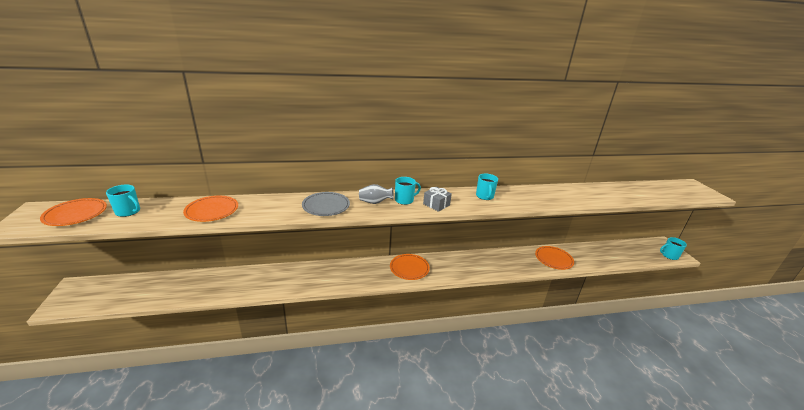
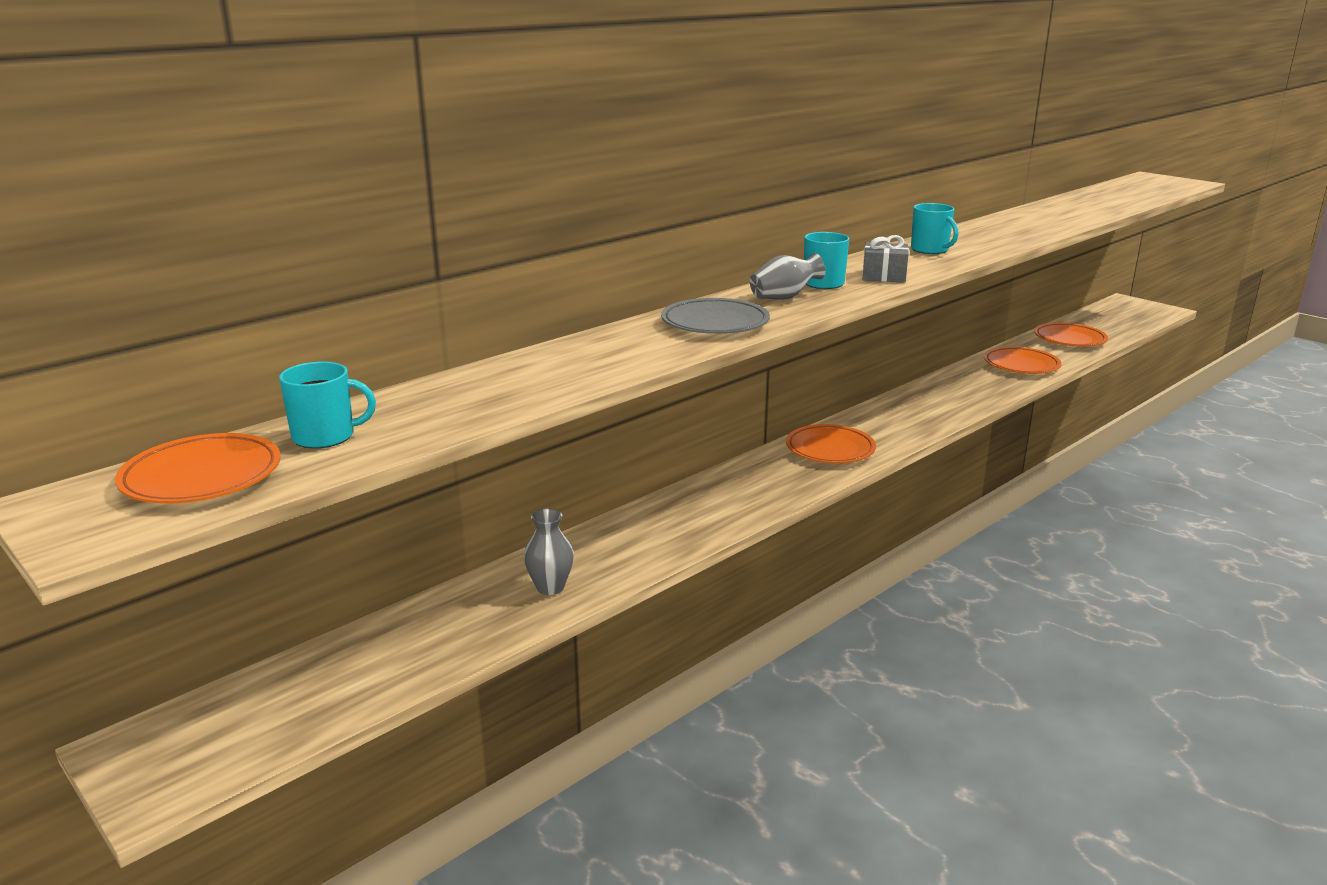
camera: 30 degrees left, 5 degrees down
orange plate [183,196,238,222] -> orange plate moved to [1034,323,1108,347]
turquoise mug [660,237,687,260] -> none
none -> grey vase [524,508,574,595]

